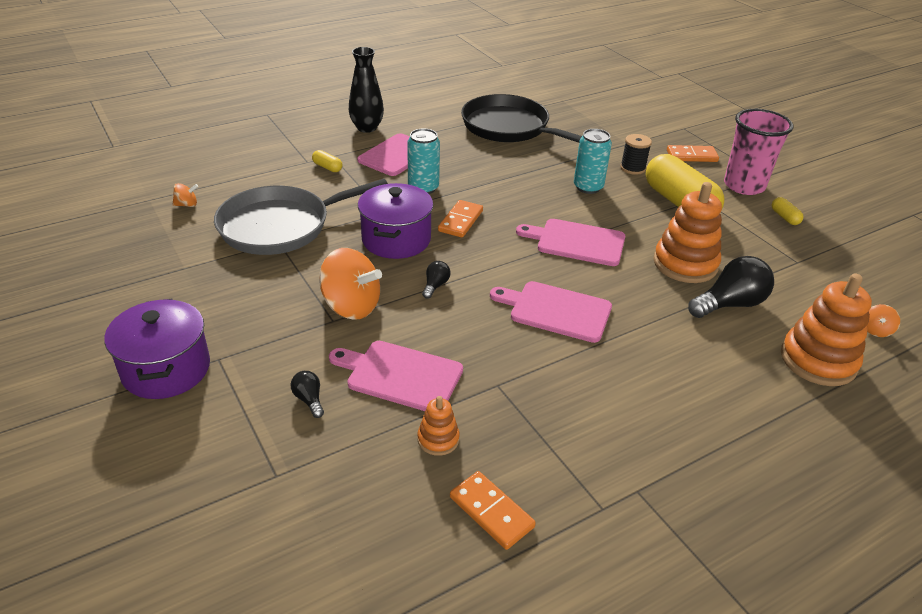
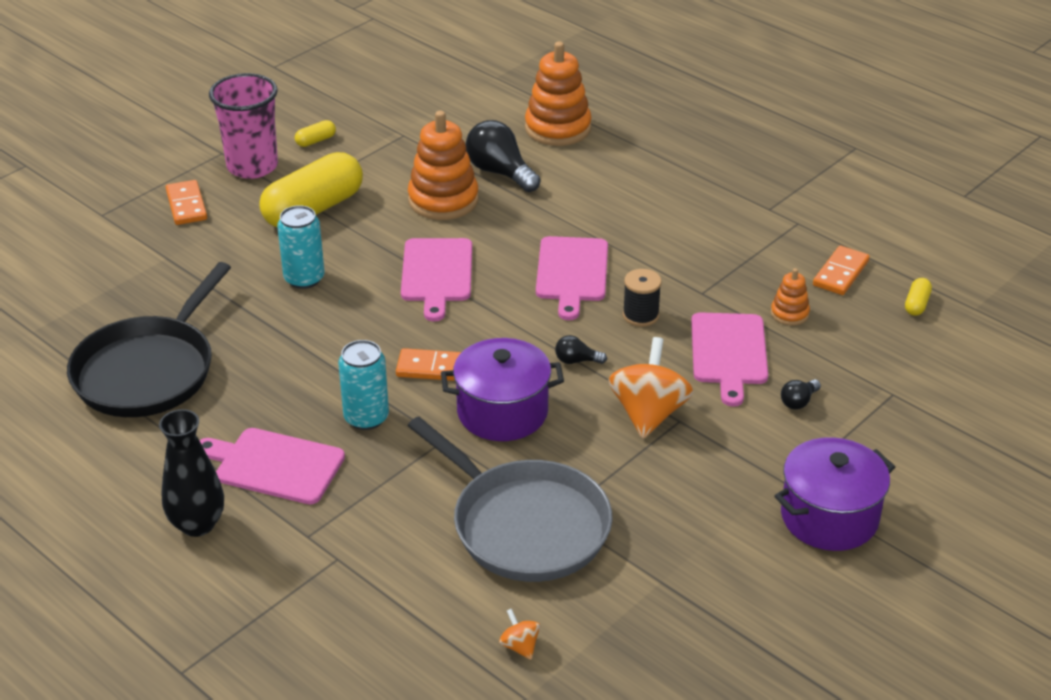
camera: 105 degrees left, 0 degrees up
yellow capsule [312,150,342,172] -> yellow capsule moved to [905,278,932,316]
black spool [620,134,652,175] -> black spool moved to [623,269,662,327]
orange spinning top [867,304,900,337] -> none

